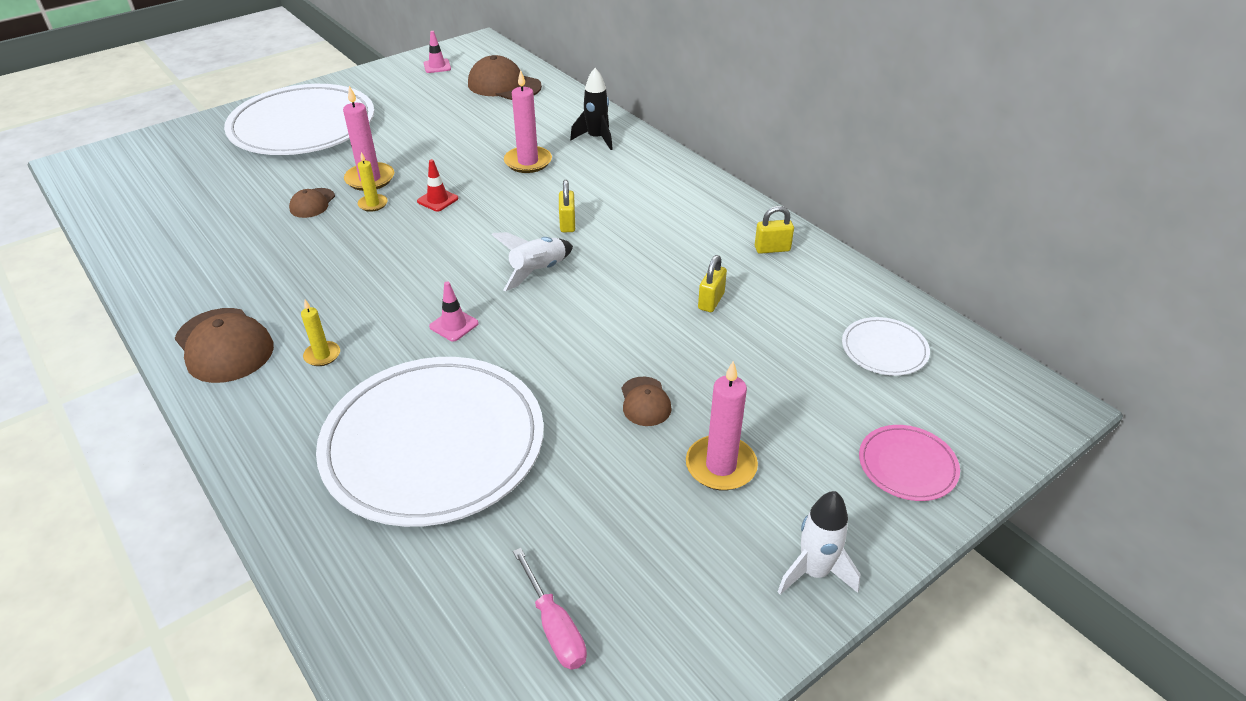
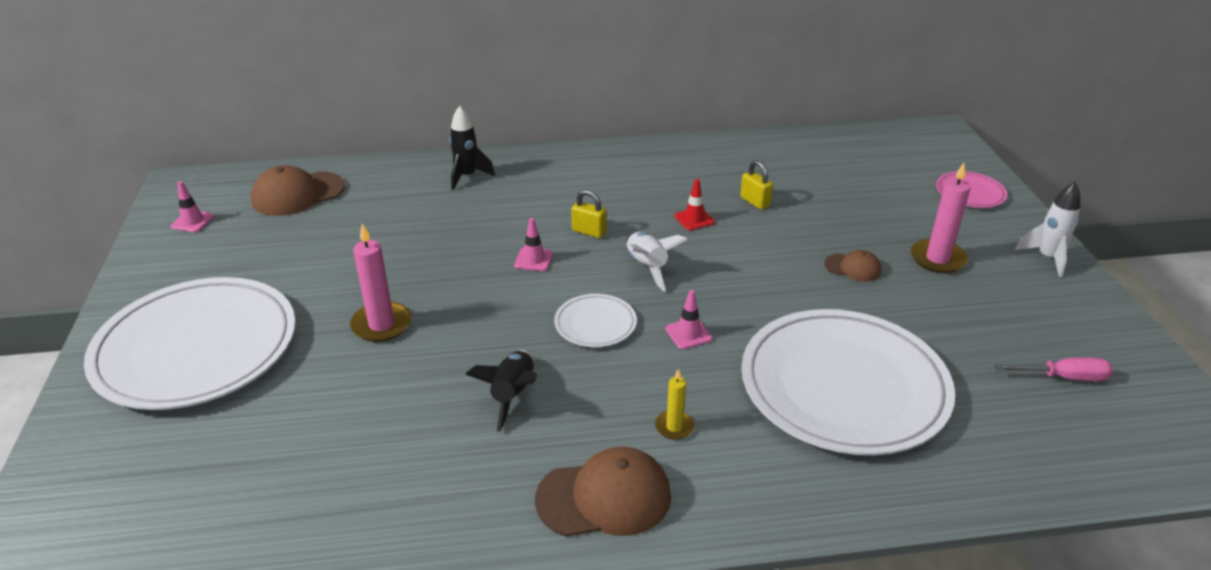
camera: 60 degrees left, 5 degrees down
brown cap [289,188,335,218] -> none
yellow candle [358,152,388,212] -> none
red traffic cone [417,159,458,212] -> red traffic cone moved to [674,179,715,231]
pink candle [504,70,552,173] -> none
yellow padlock [755,206,794,254] -> none
white plate [842,317,930,376] -> white plate moved to [554,294,637,347]
none -> black rocket [465,350,537,432]
none -> pink traffic cone [514,218,553,271]

